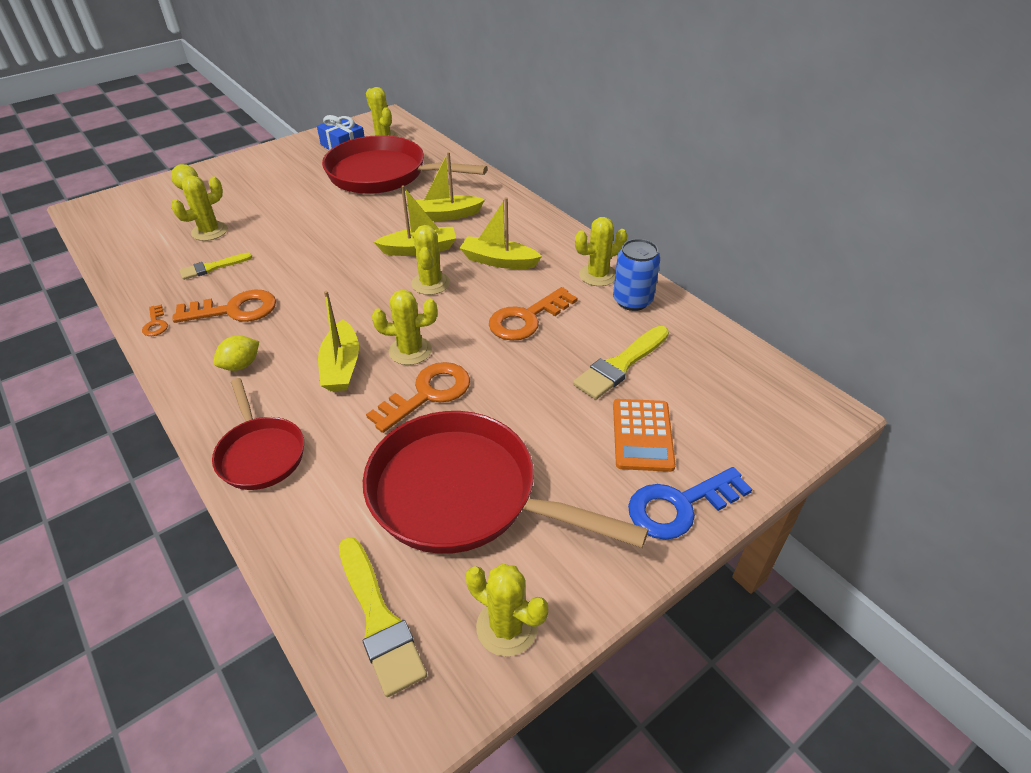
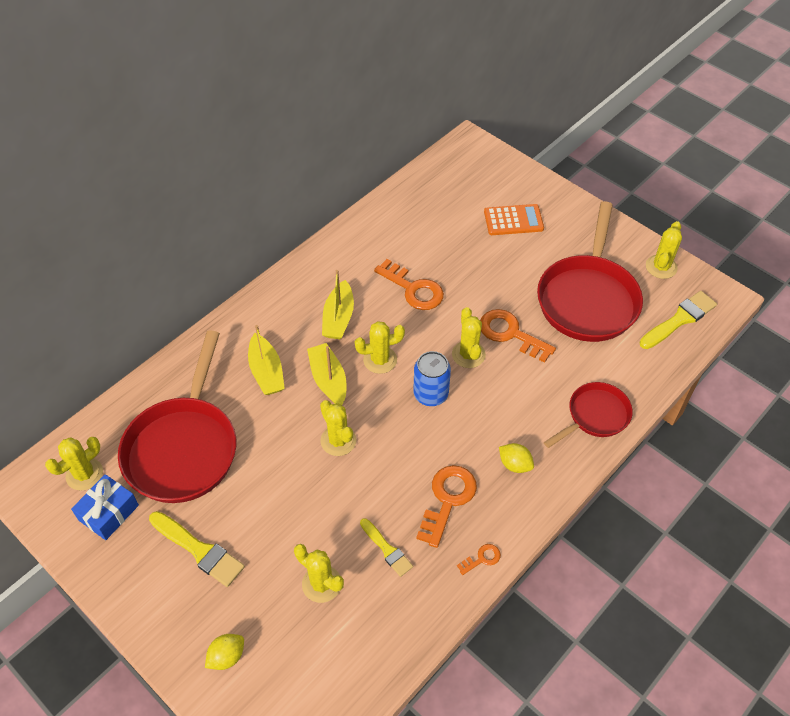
camera: 100 degrees left, 10 degrees up
orange key [172,290,276,323] -> orange key turned 45 degrees clockwise [416,465,477,548]
yellow boat [318,291,359,391] -> none
yellow brush [573,326,669,400] -> yellow brush moved to [149,511,245,587]
yellow cactus [575,217,628,286] -> yellow cactus moved to [320,400,357,456]
blue can [613,239,660,311] -> blue can moved to [413,351,451,406]
blue key [628,467,752,540] -> none

